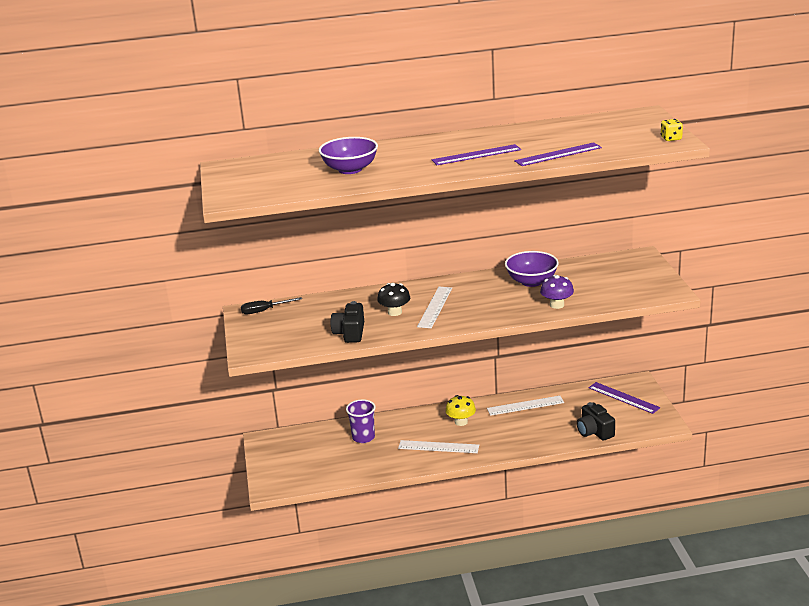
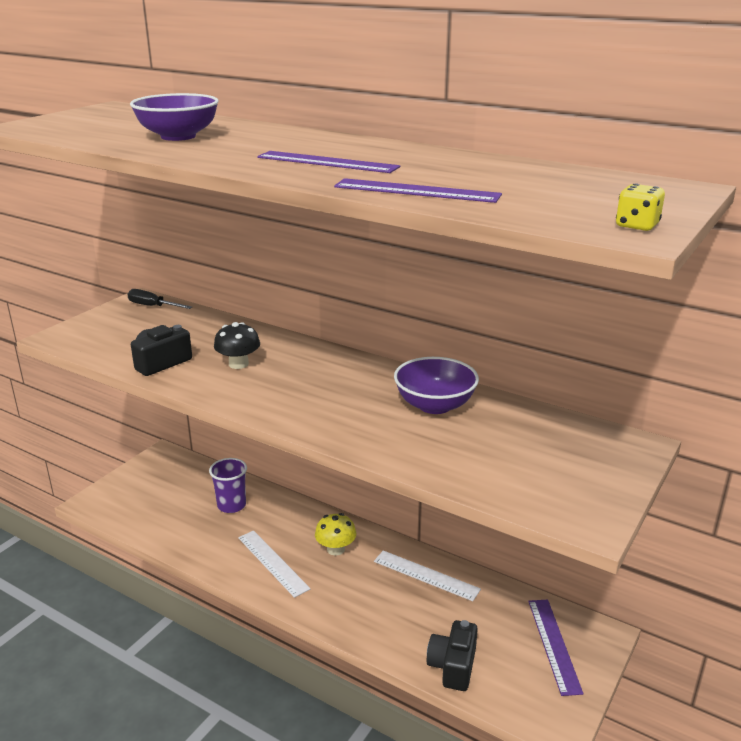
camera: 40 degrees right, 0 degrees up
white ruler [417,287,452,328] -> none
purple mushroom [540,275,574,309] -> none

